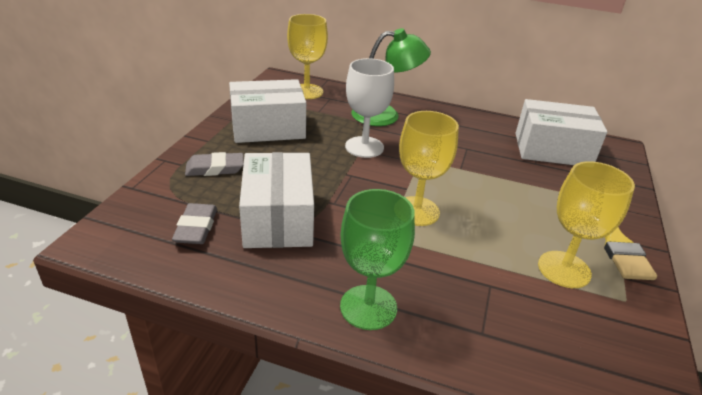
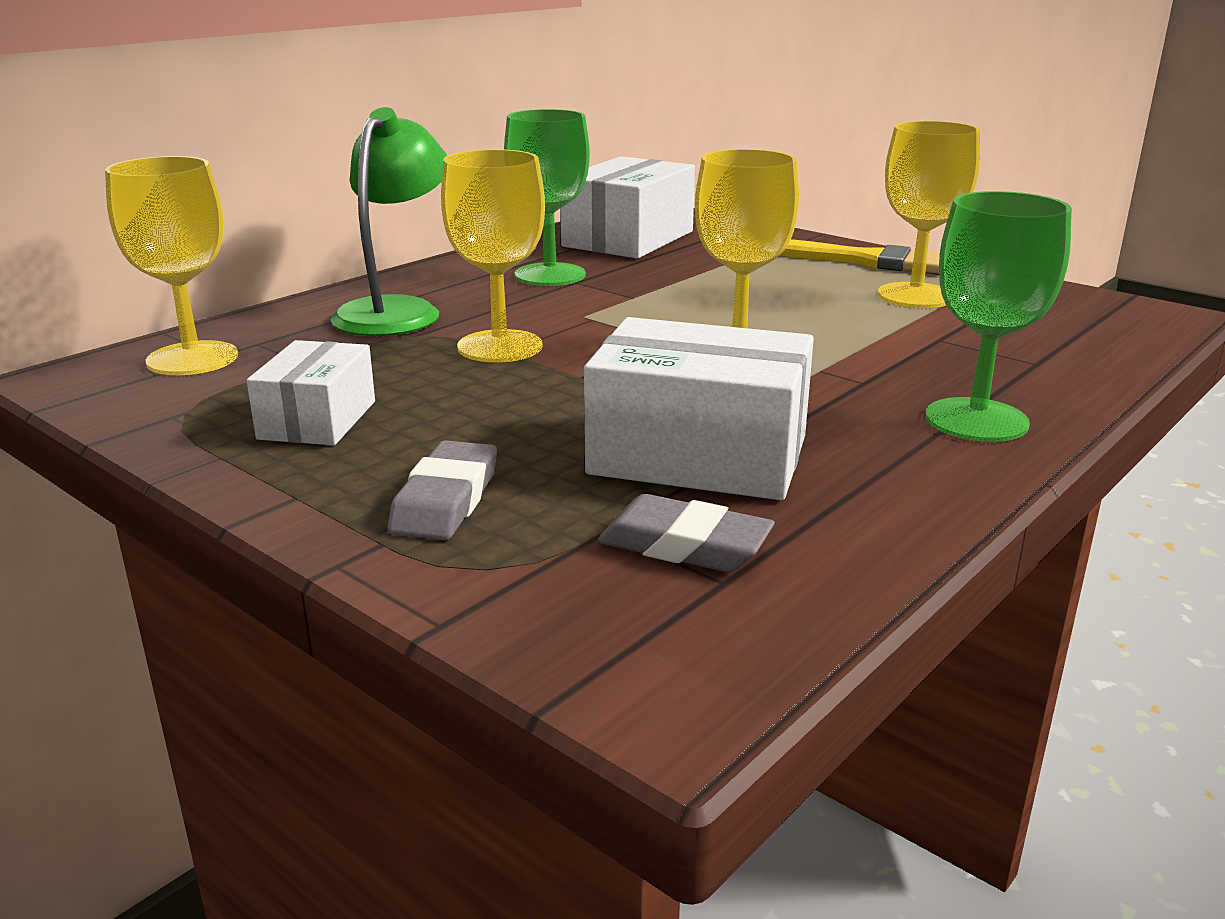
camera: 65 degrees left, 10 degrees down
white box [229,79,306,143] -> white box [247,340,375,445], size x0.60
white goblet [345,58,394,158] -> yellow goblet [441,149,545,362]
none -> green goblet [504,109,590,286]

